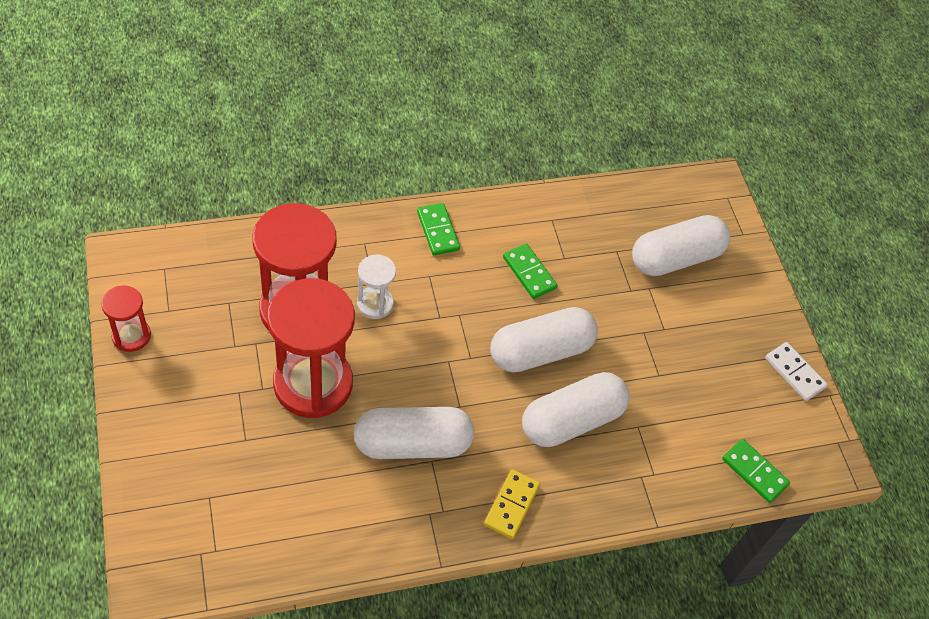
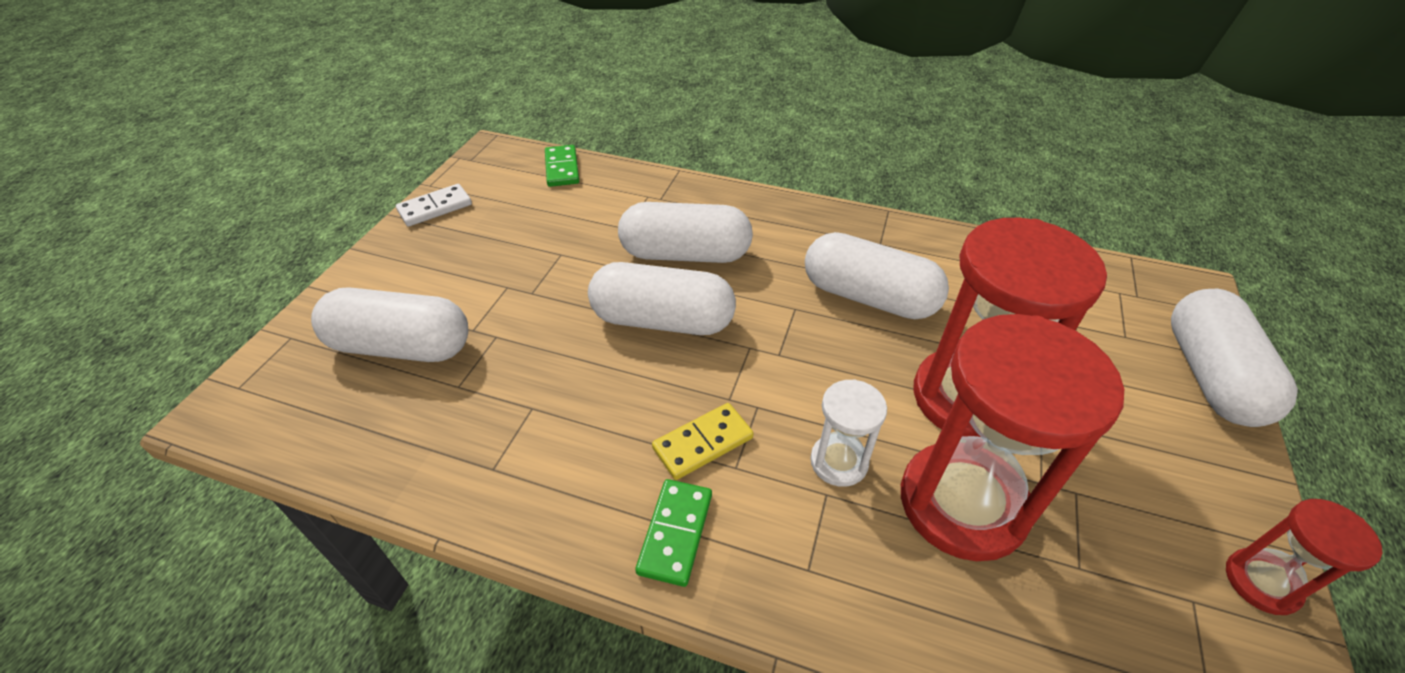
camera: 140 degrees left, 10 degrees down
yellow domino [484,469,540,539] -> yellow domino moved to [652,403,754,480]
green domino [503,244,557,299] -> none
white domino [765,342,828,401] -> white domino turned 60 degrees clockwise [396,184,472,226]
none -> white capsule [1171,289,1298,427]

